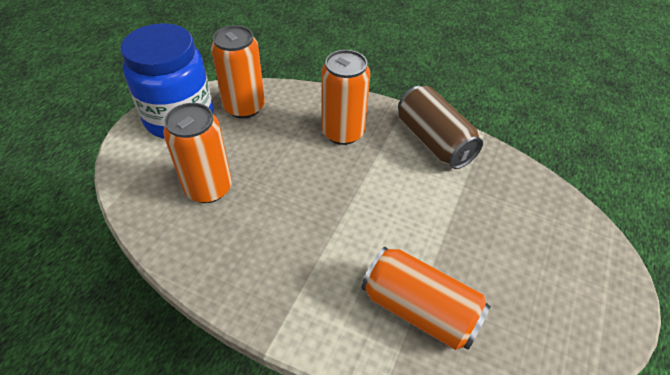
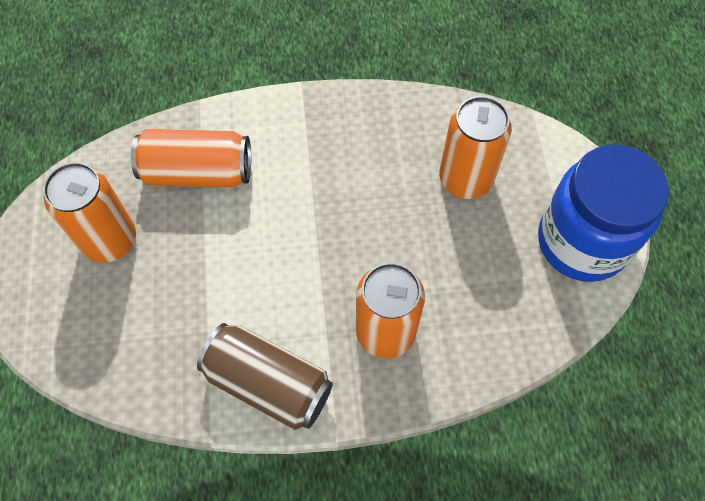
camera: 150 degrees right, 15 degrees up
orange can [211,25,265,118] -> orange can moved to [43,162,136,263]

